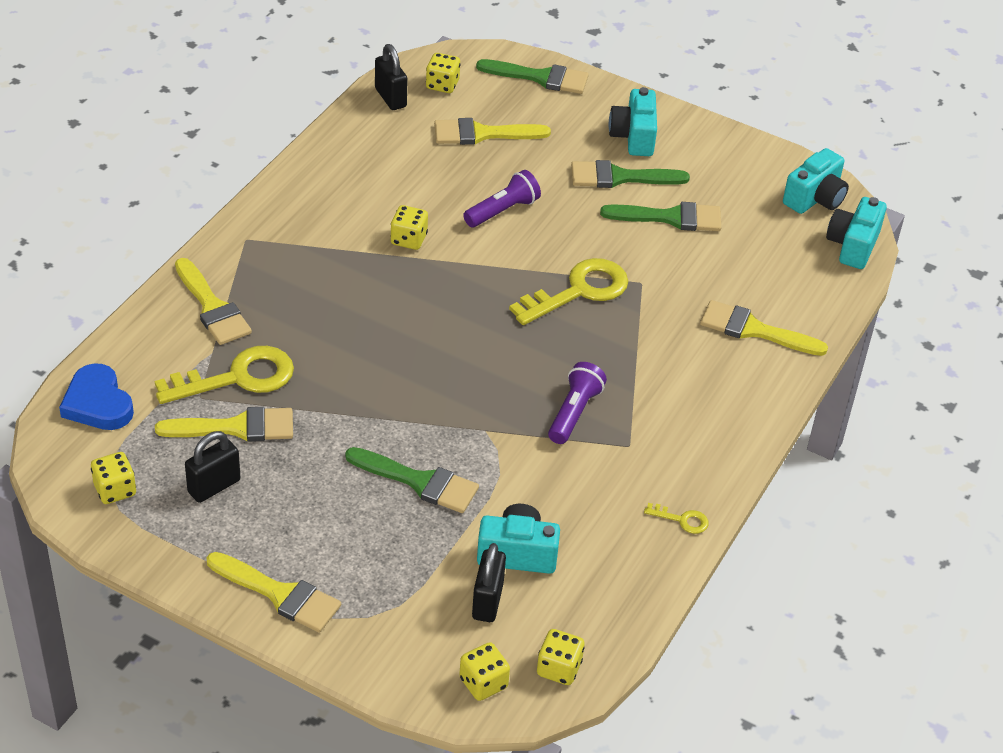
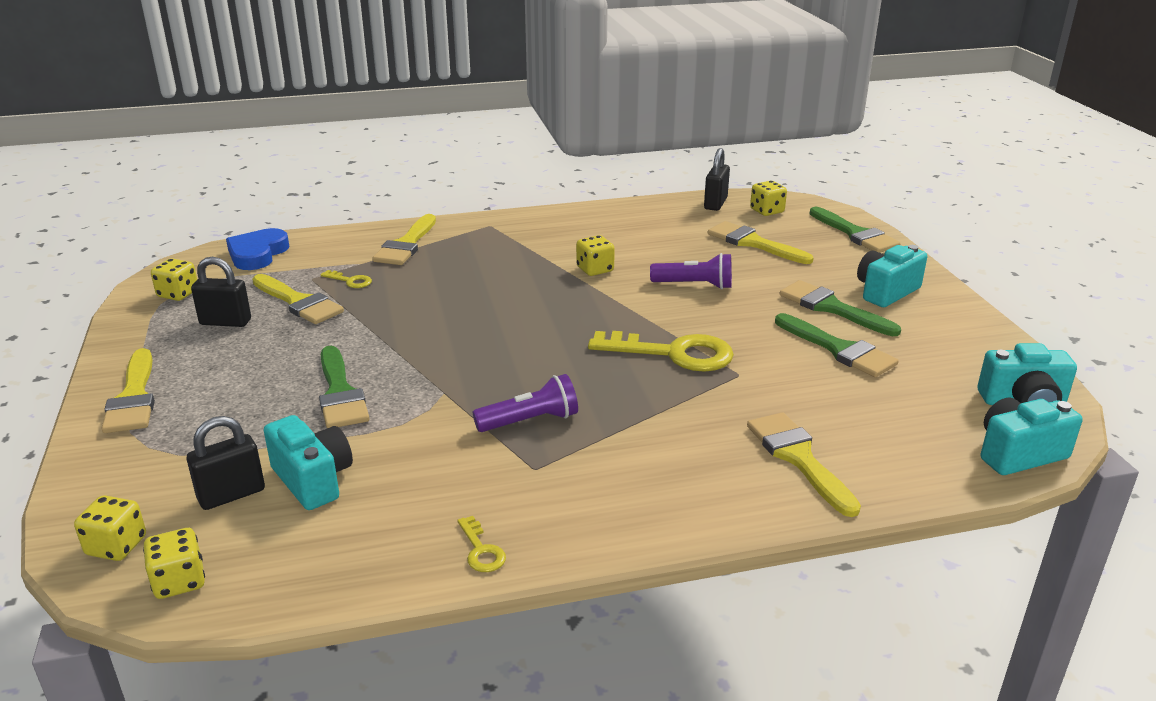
camera: 50 degrees right, 15 degrees down
yellow key [155,346,294,404] -> yellow key [321,270,372,288], size x0.44

